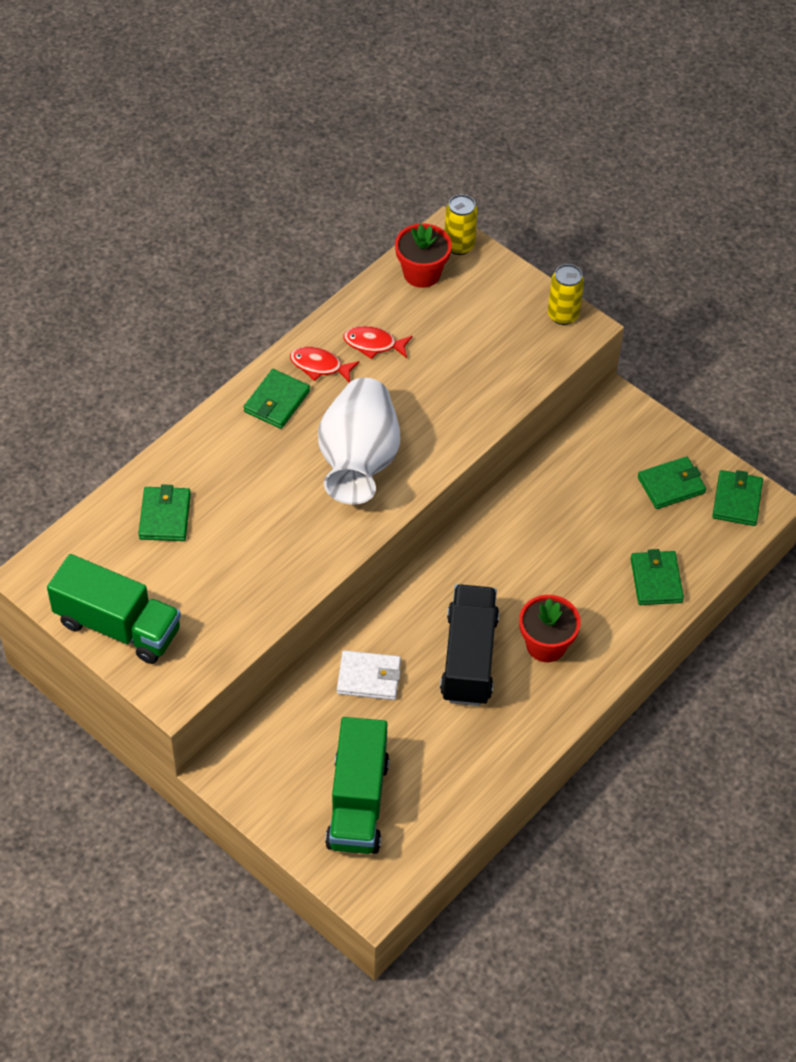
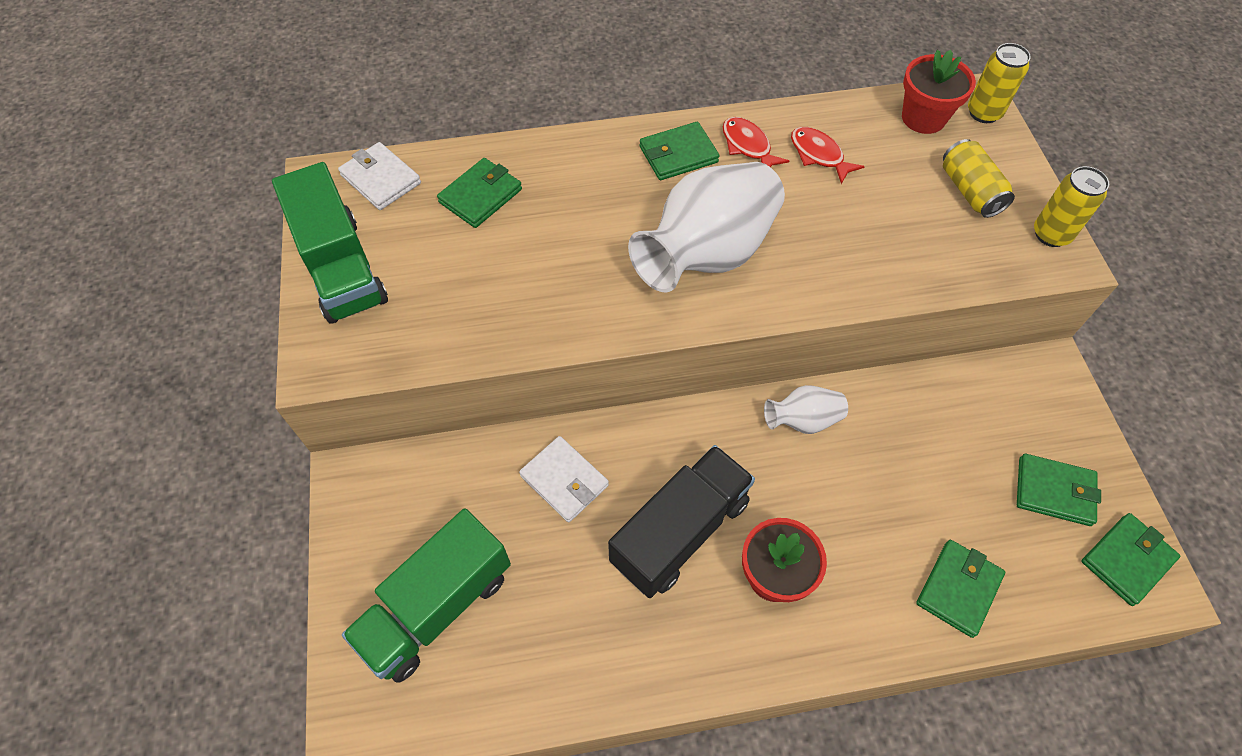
camera: 40 degrees right, 5 degrees up
none -> white wallet [338,142,421,210]
none -> white vase [764,385,848,434]
none -> yellow can [943,139,1015,218]

